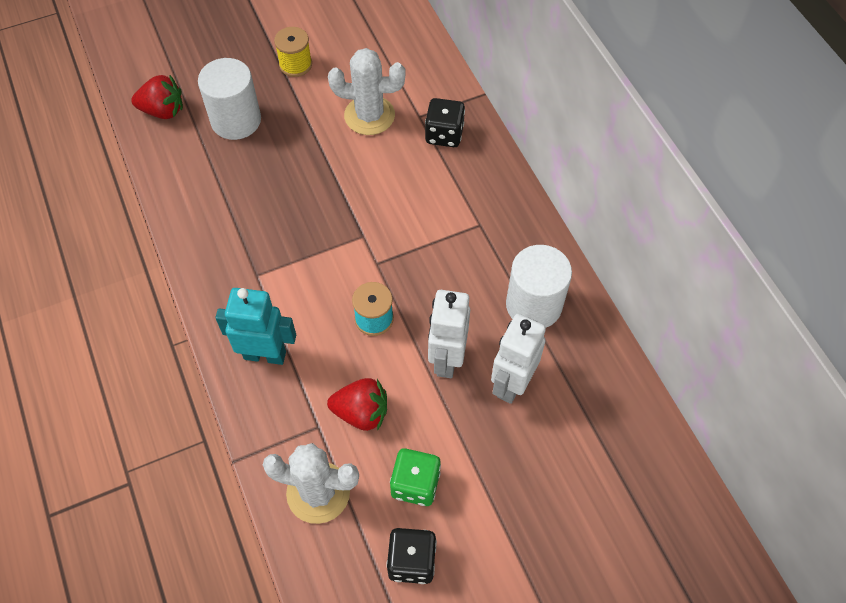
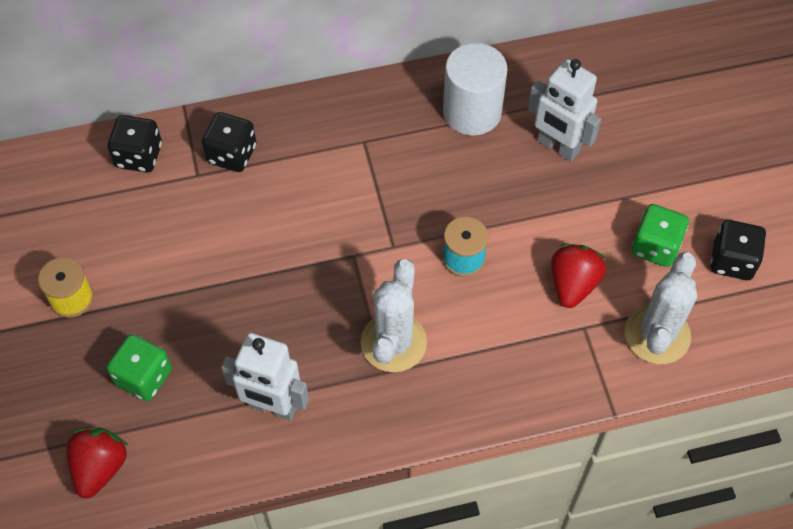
camera: 80 degrees left, 0 degrees up
white cylinder [198,58,261,140] -> green dice [107,334,172,401]
turquoise robot [215,288,296,365] -> none
white cactus [328,48,406,135] -> white cactus moved to [361,259,427,372]
white robot [428,290,470,378] -> white robot moved to [221,333,309,421]
none -> black dice [108,115,162,173]

